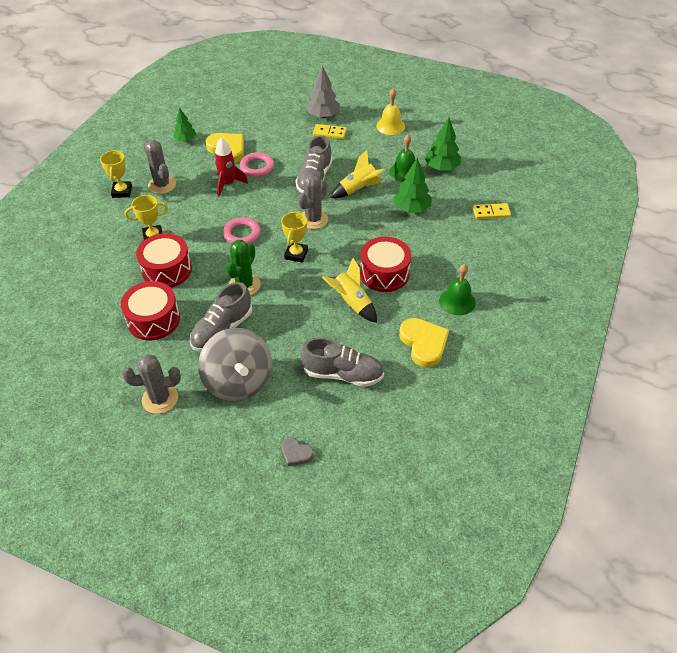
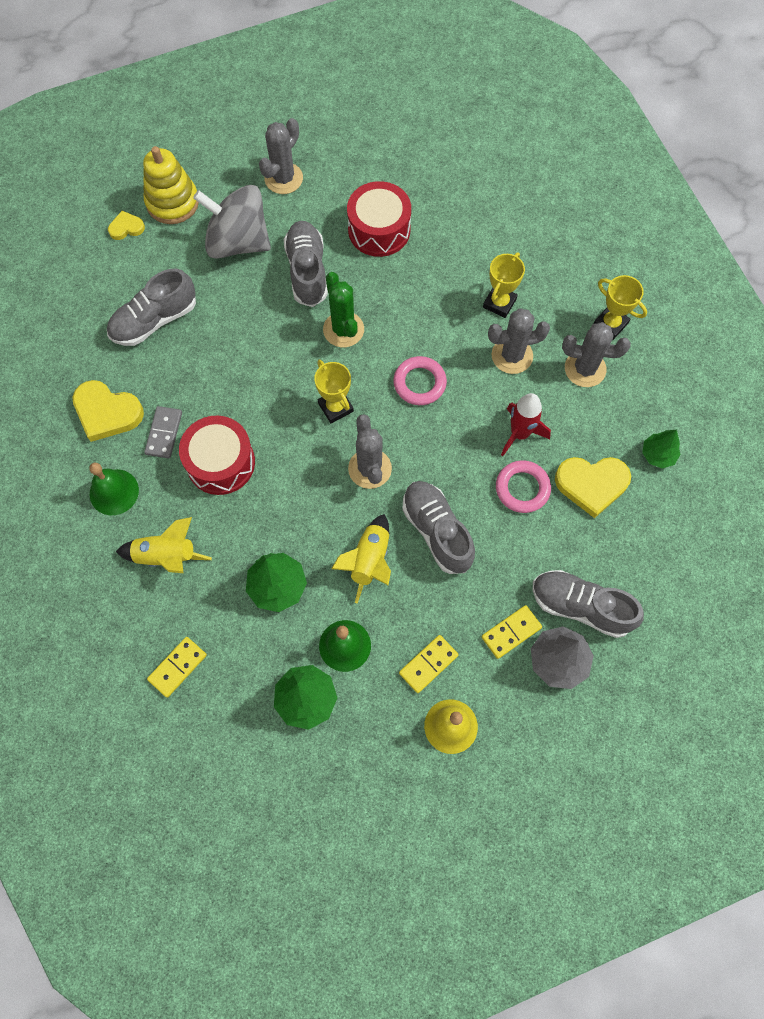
camera: 135 degrees right, 20 degrees up
red drum [136,233,192,288] -> none
grey heart [281,437,314,466] -> yellow heart [108,211,145,240]
yellow rocket [322,258,377,323] -> yellow rocket moved to [116,517,212,573]
none -> yellow stacking toy [143,146,199,224]
none -> grey domino [144,406,182,458]
none -> yellow domino [399,635,459,693]
none -> grey cactus [488,308,550,374]
none -> grey shoe [533,570,644,638]

